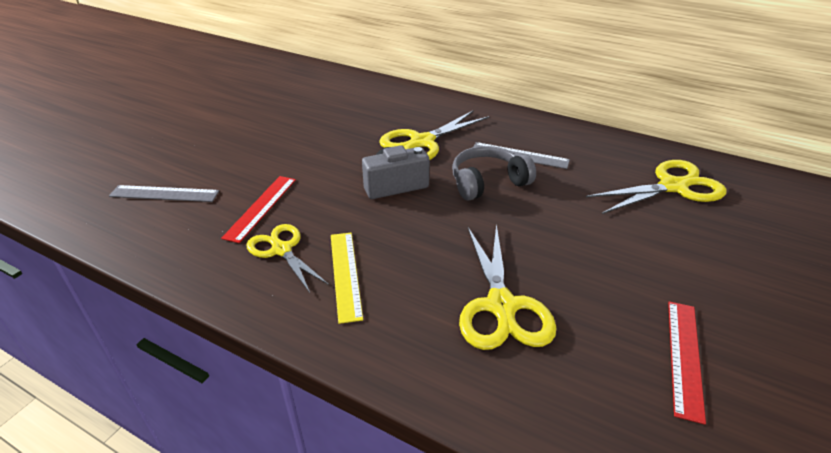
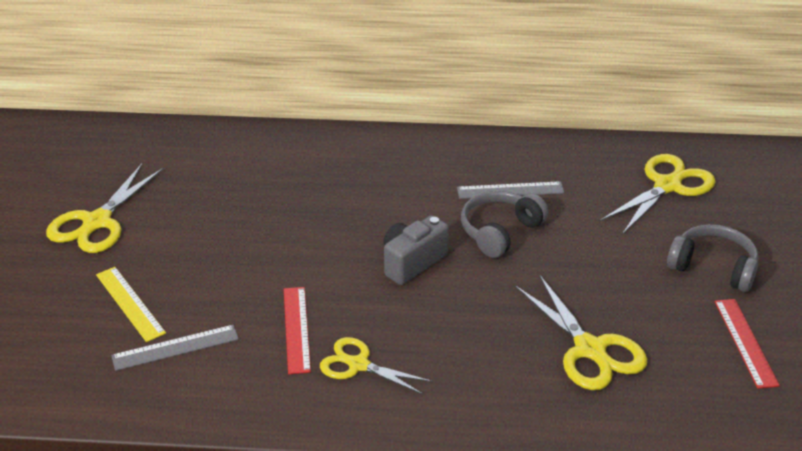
camera: 25 degrees left, 0 degrees up
yellow ruler [331,233,363,324] -> yellow ruler moved to [96,267,166,342]
yellow scissors [379,110,489,160] -> yellow scissors moved to [46,163,164,253]
none -> grey headphones [667,224,759,292]

